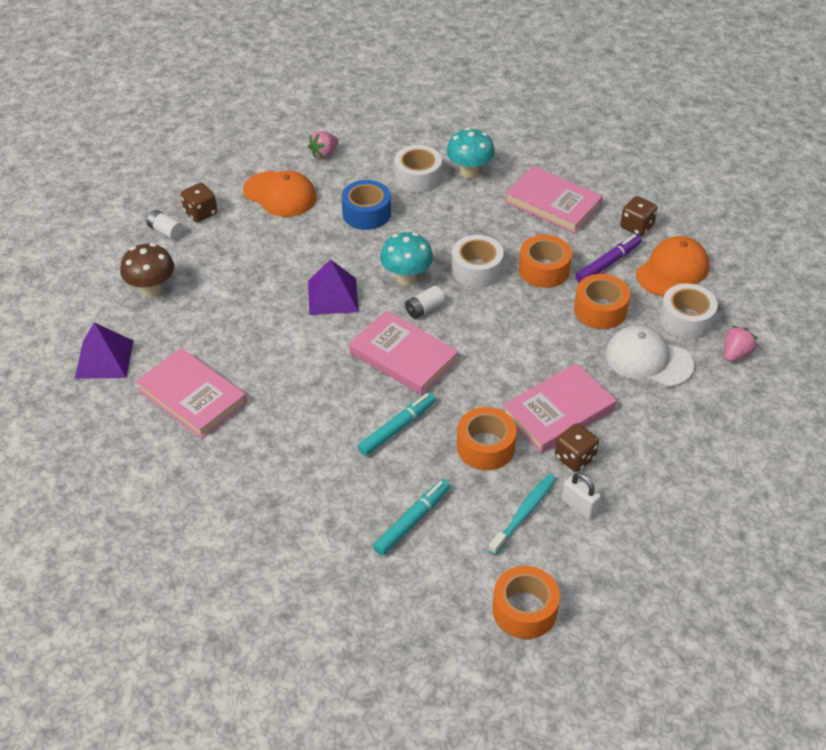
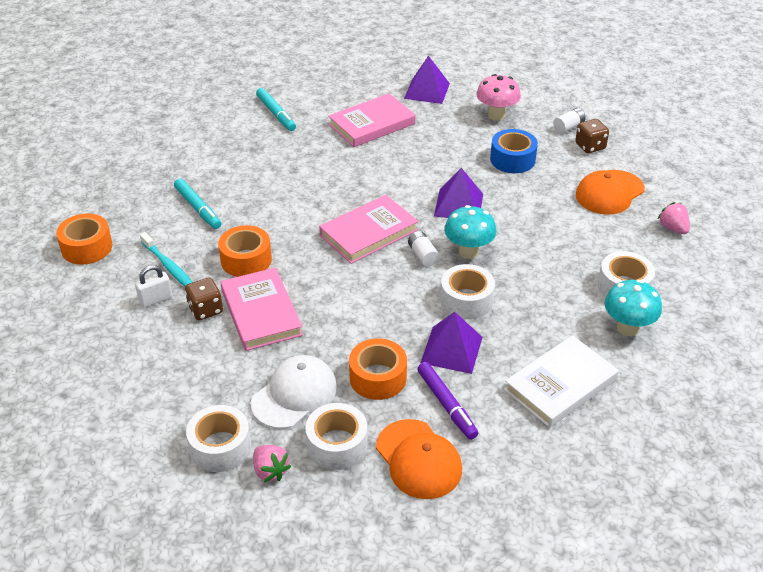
camera: 105 degrees right, 5 degrees down
brown mushroom [120,243,174,297] -> pink mushroom [476,74,521,121]
blue tape [341,180,391,230] -> blue tape moved to [490,129,538,173]
turquoise marker [358,392,436,456] -> turquoise marker moved to [256,88,296,131]
pink book [505,166,603,233] -> white book [504,335,619,428]
orange tape [519,235,572,288] -> purple pyramid [421,312,482,374]
brown dice [620,196,657,236] -> none
none -> white tape [186,405,251,472]

